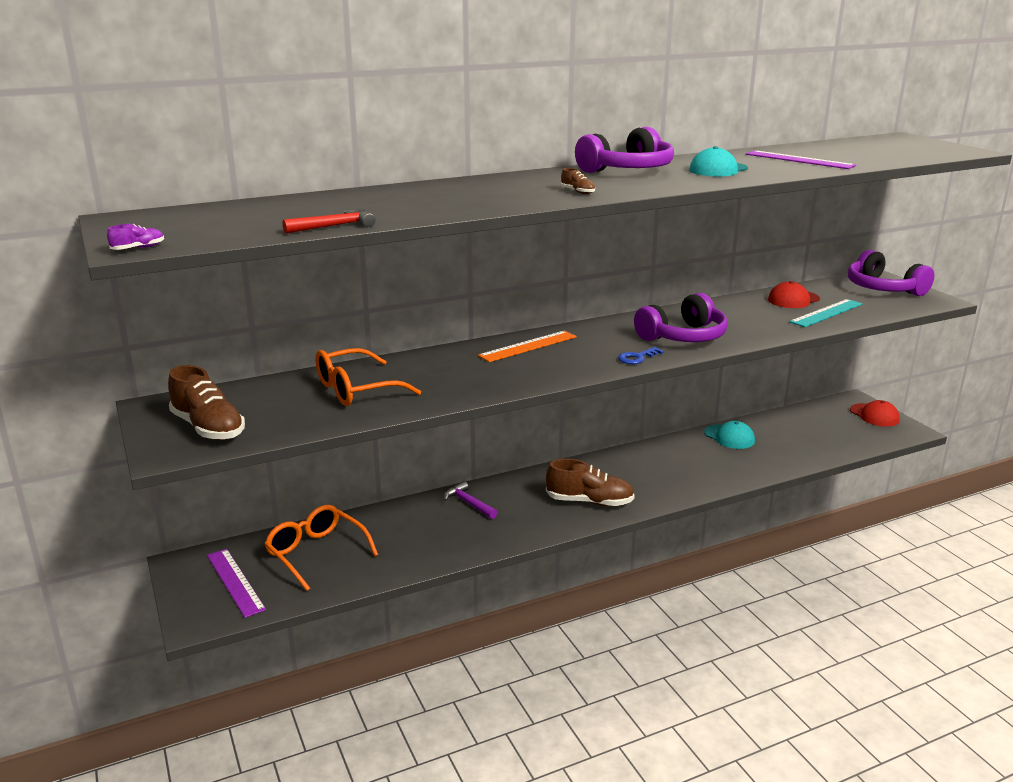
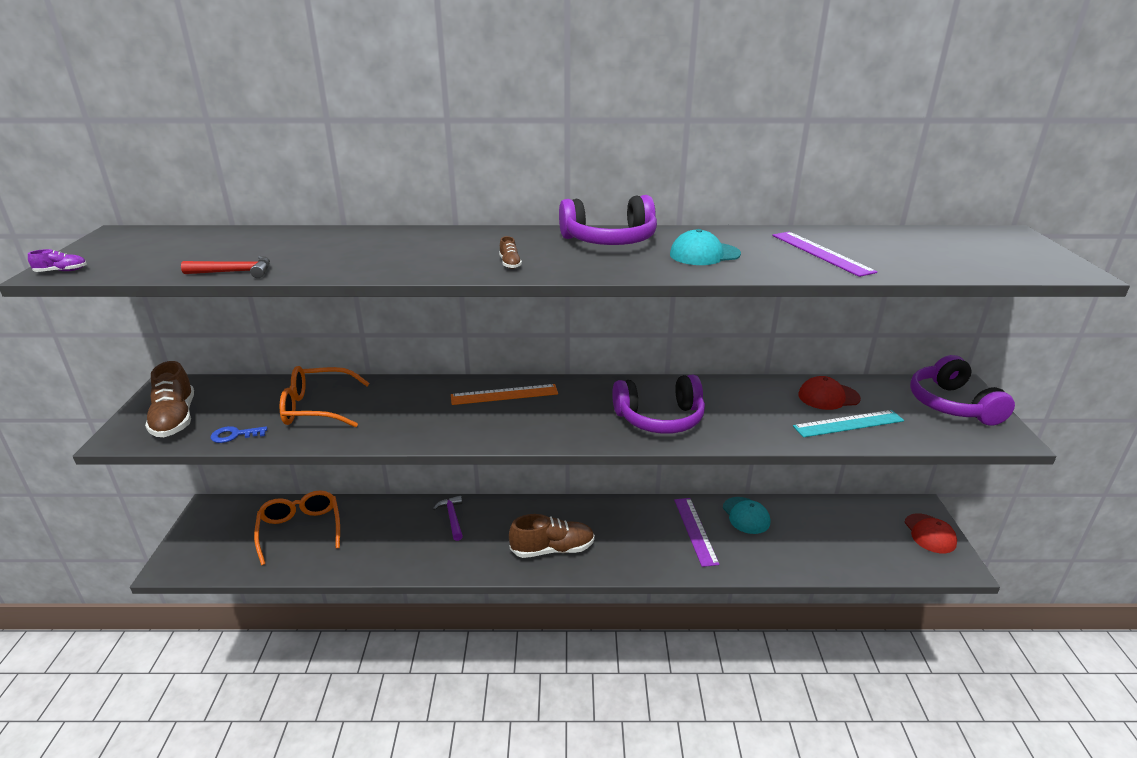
camera: 25 degrees right, 5 degrees up
purple ruler [207,549,266,618] -> purple ruler moved to [674,498,720,567]
brown shoe [546,459,635,506] -> brown shoe turned 45 degrees counterclockwise [509,514,595,558]
blue key [618,347,664,364] -> blue key moved to [211,426,267,443]

